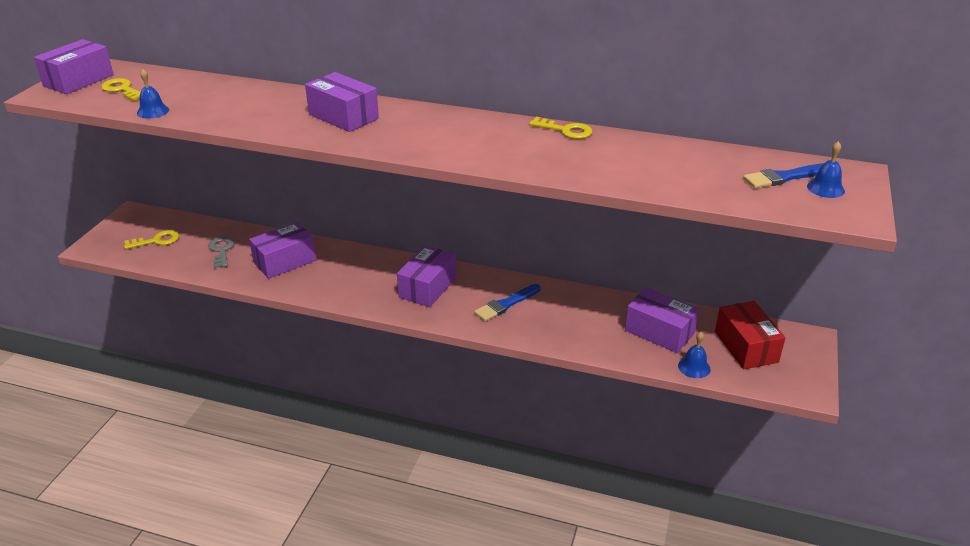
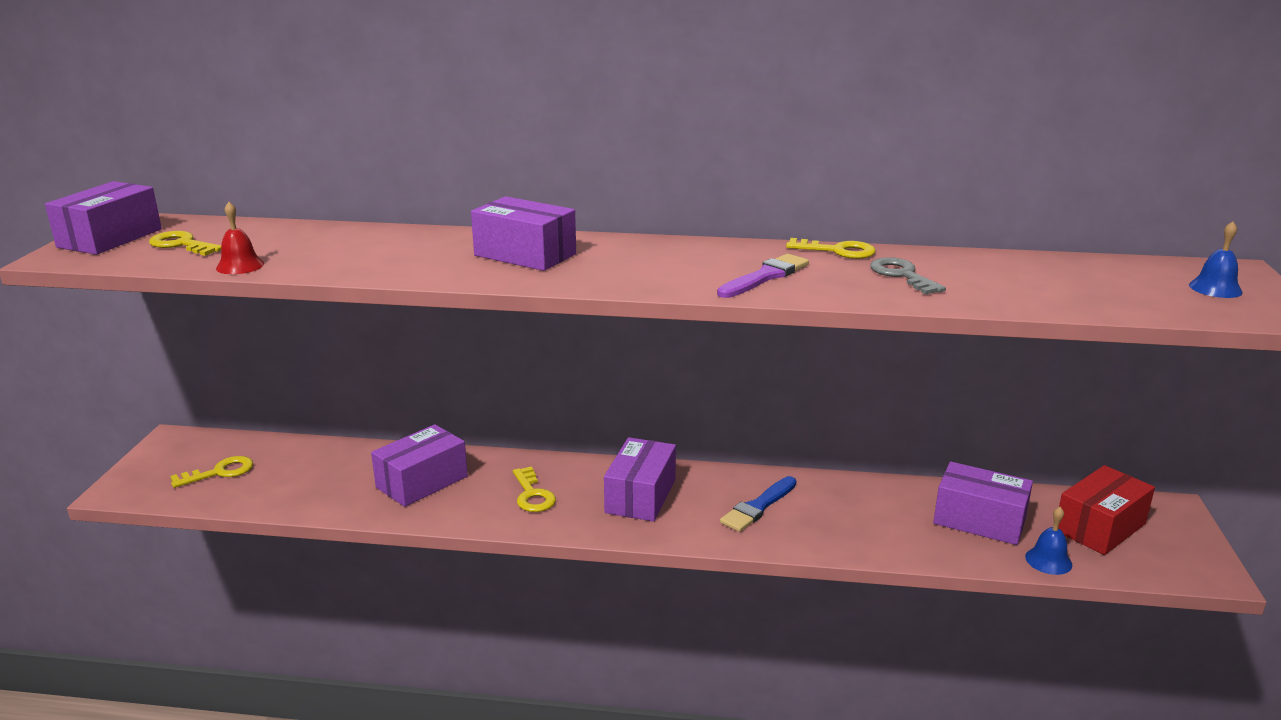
camera: 10 degrees left, 10 degrees down
blue bell [137,69,169,118] -> red bell [216,202,264,274]
grey key [208,236,234,268] -> grey key moved to [870,257,946,294]
red box [715,301,786,369] -> red box turned 75 degrees clockwise [1058,465,1155,555]
blue brush [743,163,824,188] -> none
none -> yellow key [513,466,556,512]
none -> purple brush [717,254,809,298]

